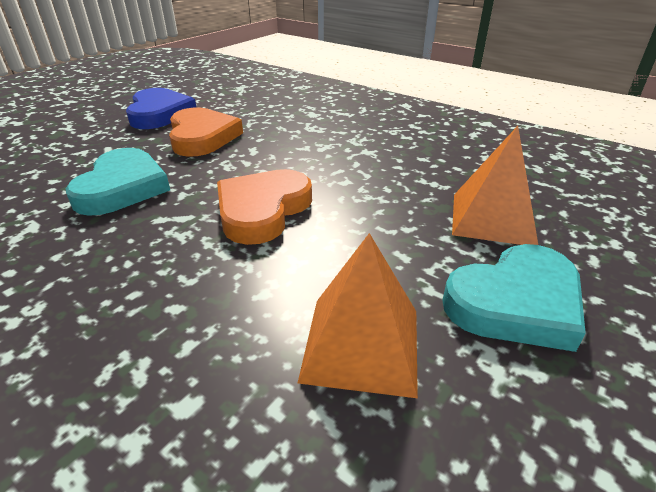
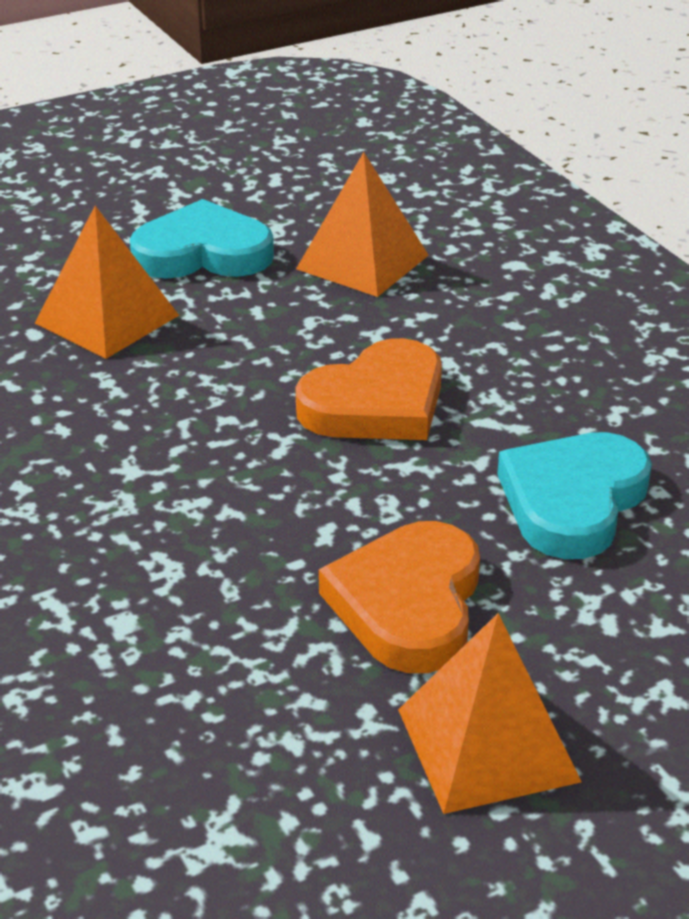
camera: 155 degrees left, 0 degrees up
blue heart [126,88,196,129] -> orange pyramid [398,613,582,814]

